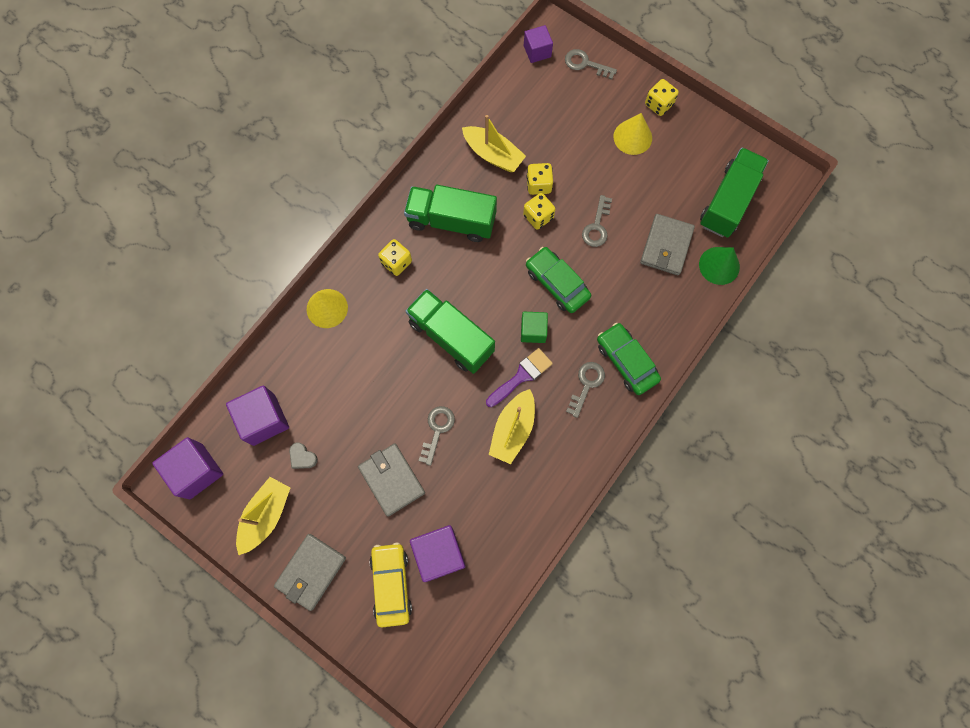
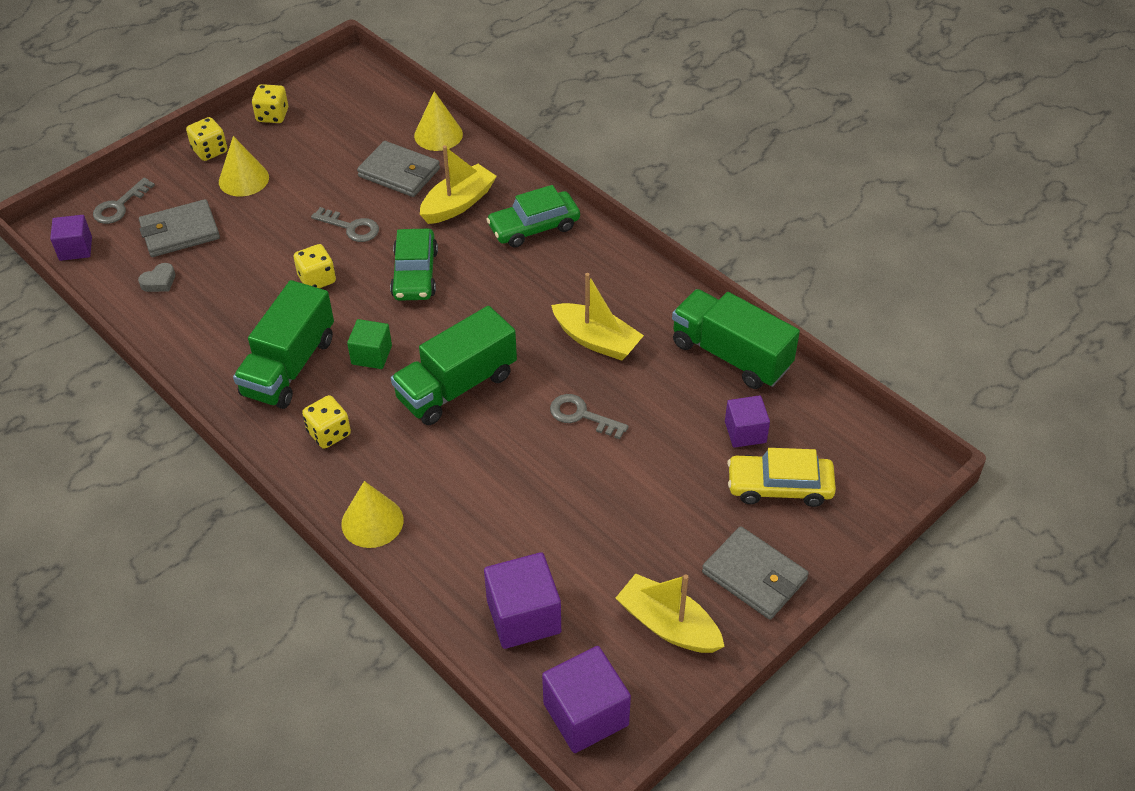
camera: 80 degrees left, 25 degrees down
grey heart [289,442,318,469] -> grey heart moved to [138,263,175,292]
grey wallet [358,443,425,517] -> grey wallet moved to [139,199,220,257]
purple cube [410,525,466,582] -> purple cube [725,395,770,448], size x0.63
yellow boat [462,115,526,172] -> yellow boat moved to [420,145,497,224]
purple brush [486,348,553,407] -> none
green cube [521,312,548,343] -> green cube moved to [347,319,392,369]
yellow dice [526,163,553,195] -> yellow dice moved to [252,84,288,123]
green car [526,247,591,313] -> green car turned 60 degrees counterclockwise [390,229,438,301]
grey key [566,362,605,418] -> none
green cone [699,247,740,285] -> yellow cone [414,91,463,151]
green truck [700,148,769,238] -> green truck moved to [672,289,800,389]

